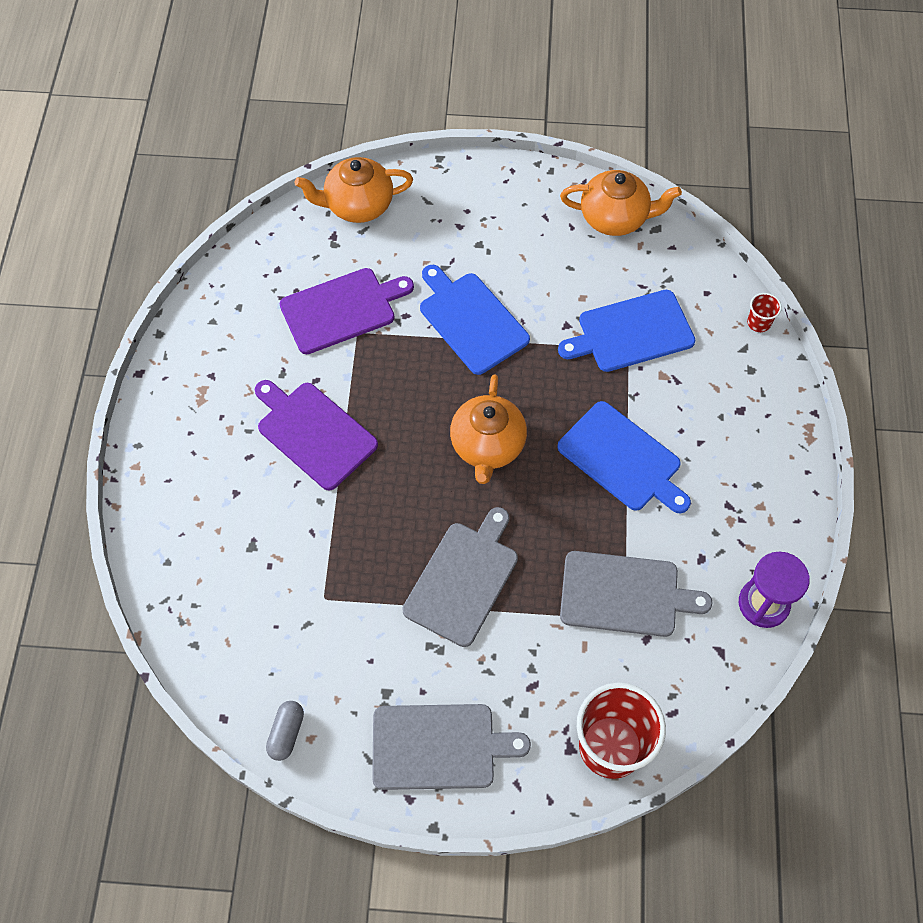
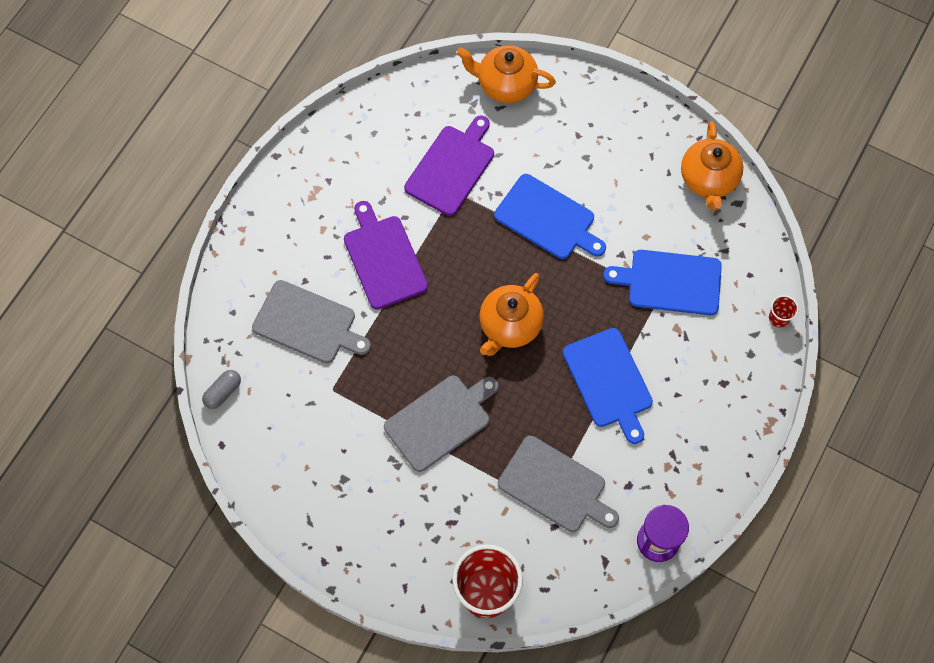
camera: 25 degrees right, 5 degrees up
grey capsule [266,701,304,761] -> grey capsule moved to [202,370,241,409]
purple cutting board [279,268,414,354] -> purple cutting board turned 60 degrees counterclockwise [404,116,494,216]
grey cutting board [372,704,531,790] -> grey cutting board moved to [252,280,371,363]
blue cutting board [420,265,530,375] -> blue cutting board turned 135 degrees clockwise [494,174,606,259]
orange teapot [560,170,682,236] -> orange teapot turned 60 degrees clockwise [681,121,743,210]

